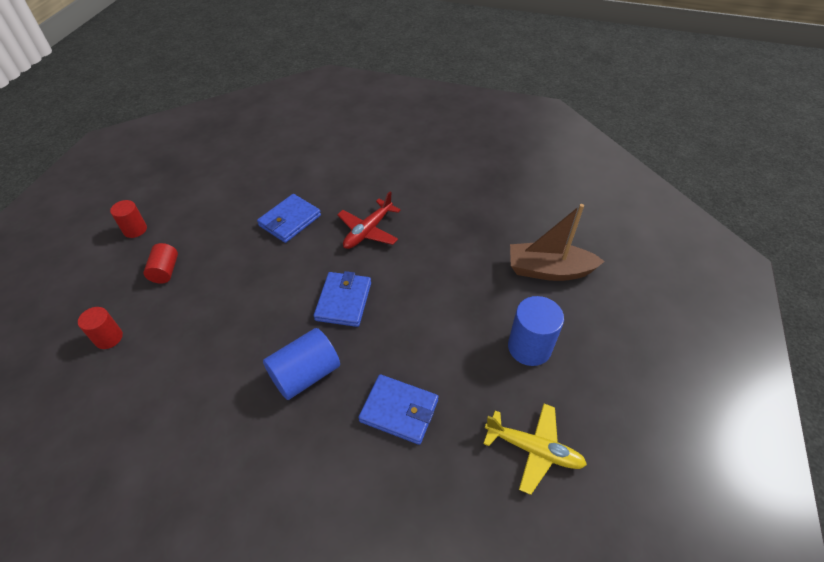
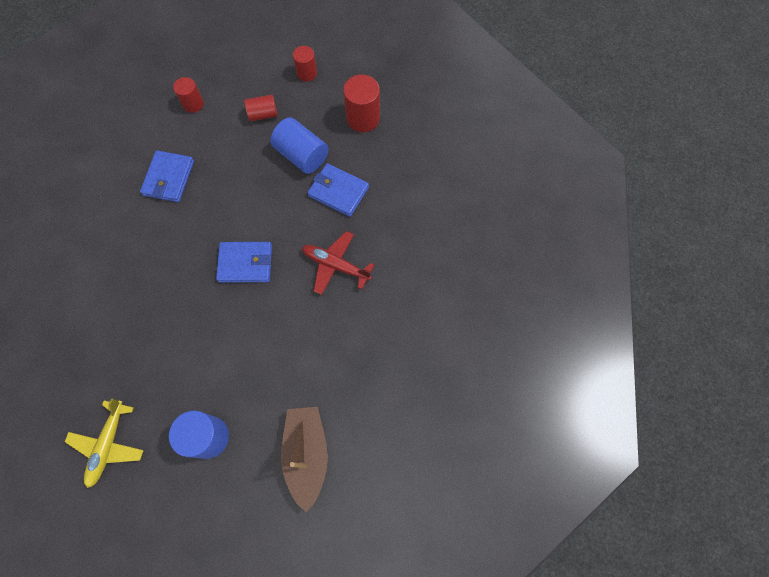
camera: 80 degrees right, 20 degrees up
blue cylinder [263,328,340,400] -> blue cylinder moved to [270,117,328,174]
blue wallet [358,374,438,445] -> blue wallet moved to [140,150,194,202]
none -> red cylinder [343,74,380,132]

